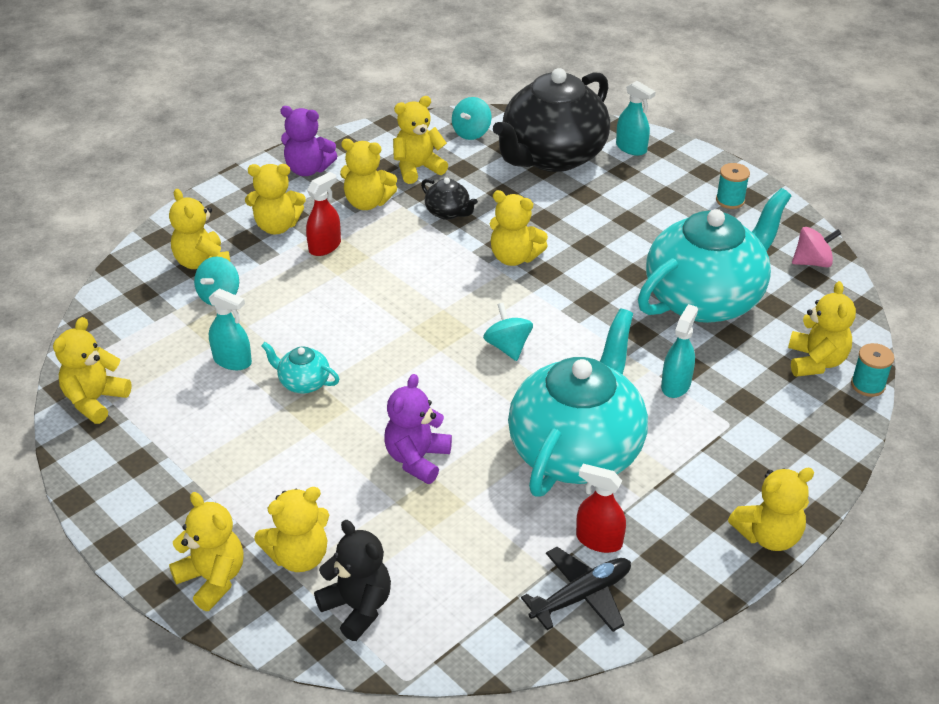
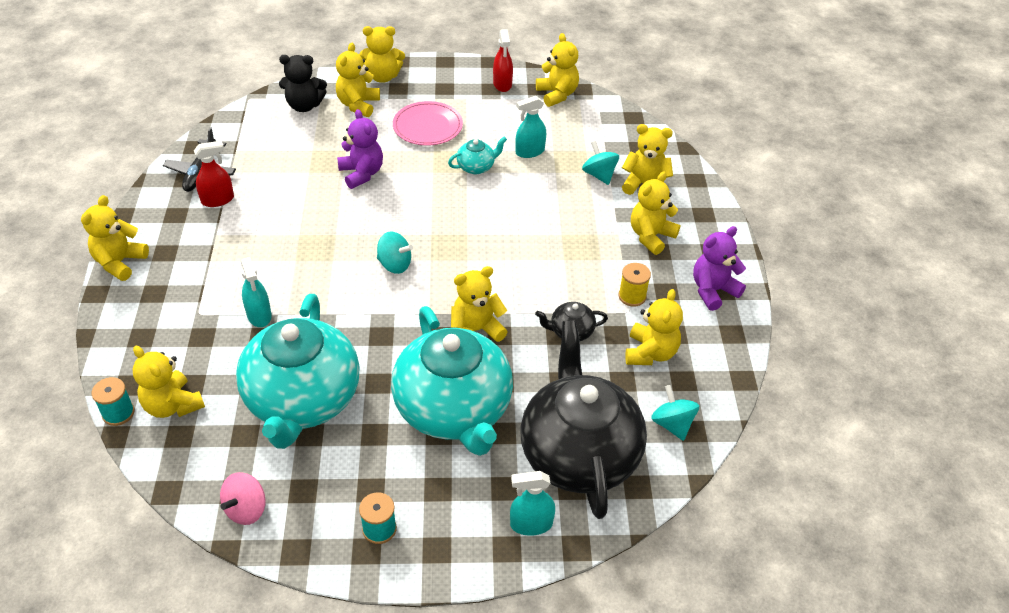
camera: 130 degrees right, 5 degrees up
red spray bottle [306,172,341,256] -> red spray bottle moved to [493,29,513,92]
yellow teddy bear [340,139,397,210] -> yellow spool [619,263,651,307]
turquoise teapot [508,308,648,497] -> turquoise teapot moved to [391,306,513,456]
none -> pink plate [393,101,463,146]

